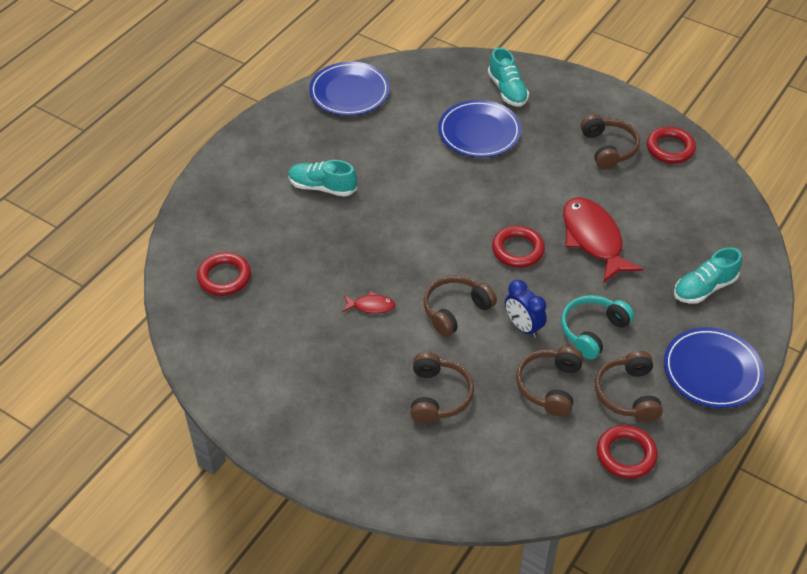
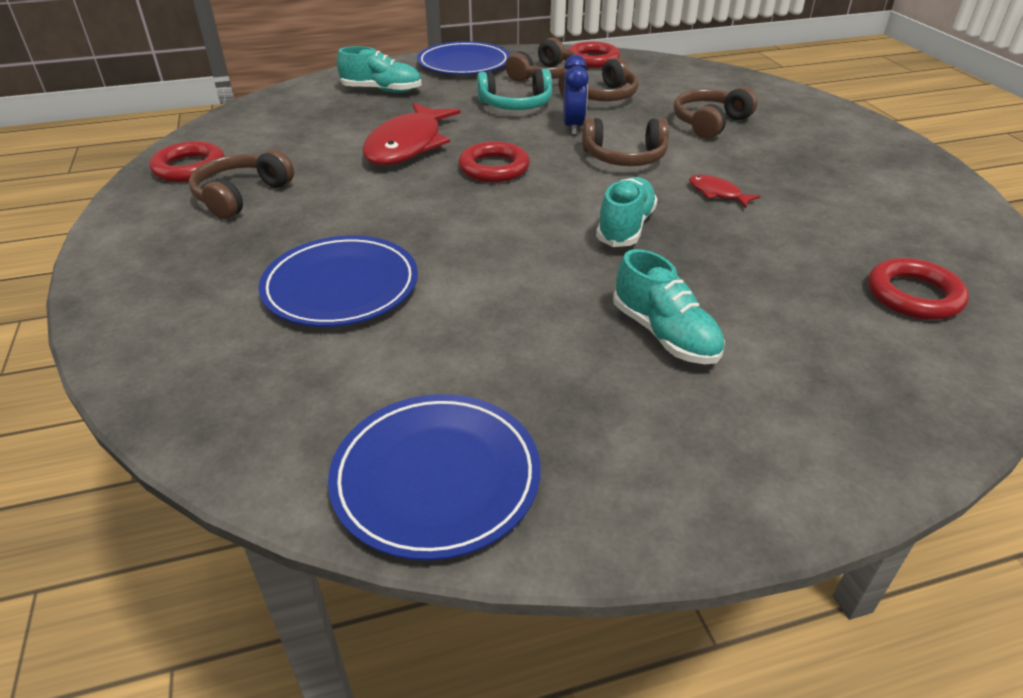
camera: 140 degrees left, 10 degrees down
turquoise shoe [488,47,529,107] -> turquoise shoe moved to [596,177,658,247]

